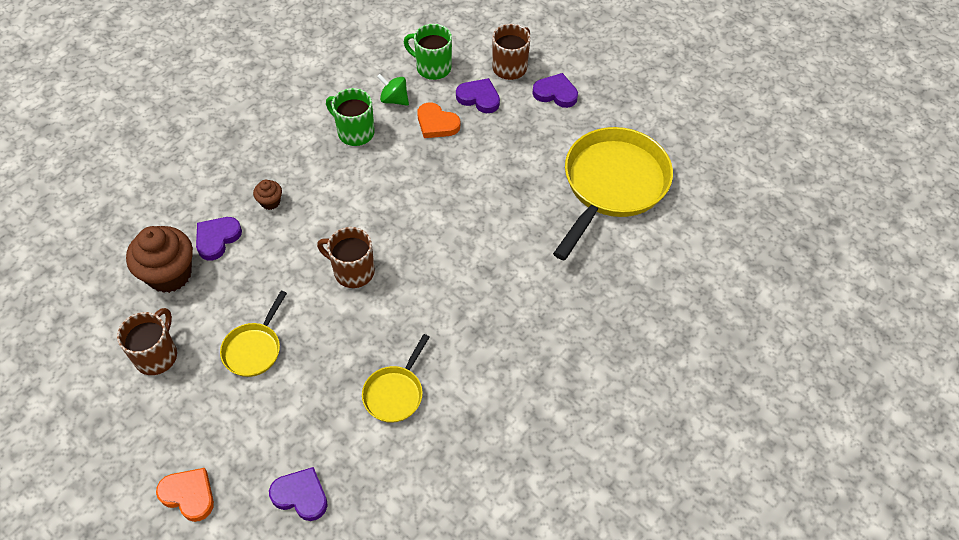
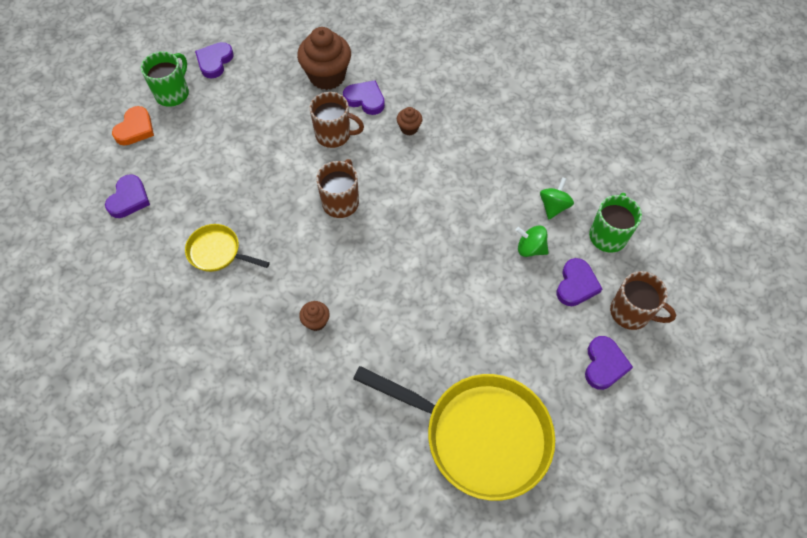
camera: 85 degrees right, 5 degrees up
brown mug [117,308,177,375] -> brown mug moved to [310,92,364,148]
yellow pan [220,291,287,377] -> none
green mug [326,88,375,146] -> green mug moved to [141,51,189,107]
orange heart [417,103,460,138] -> green spinning top [516,225,549,257]
none -> purple heart [195,42,234,79]
none -> brown cupcake [299,301,330,331]

